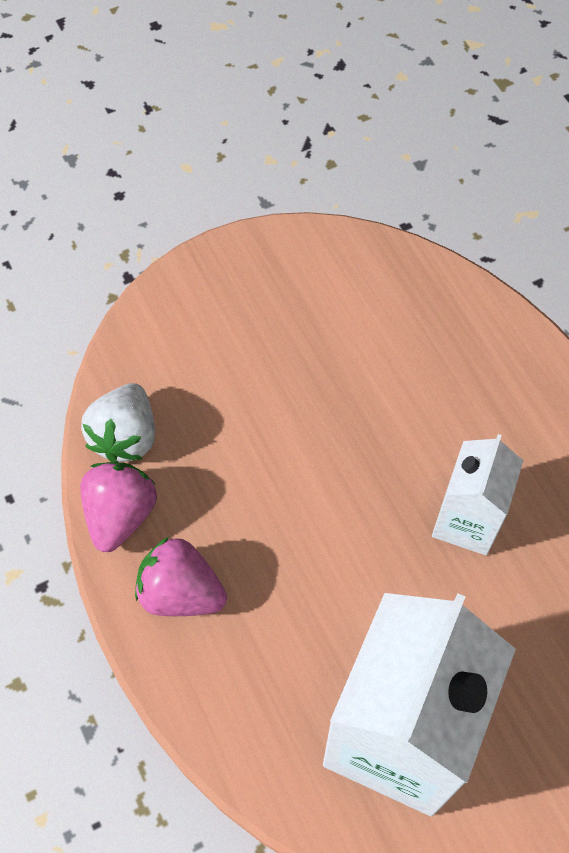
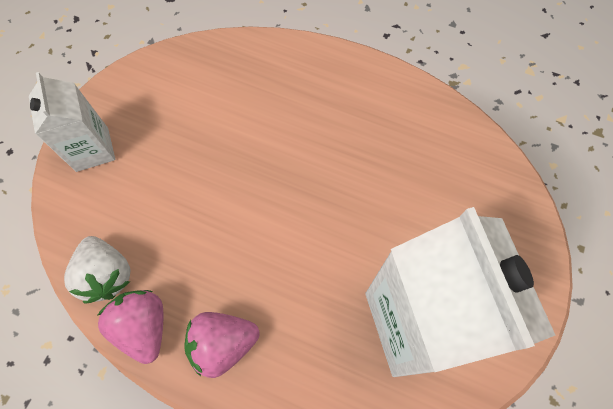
camera: 40 degrees left, 5 degrees up
white carton [432,434,523,555] -> white carton moved to [29,72,115,172]

